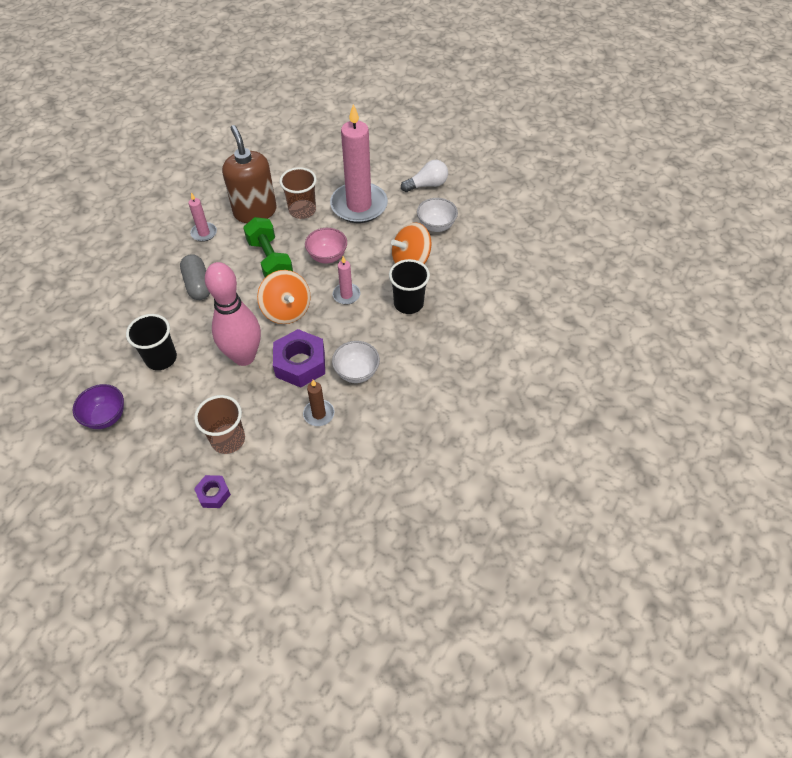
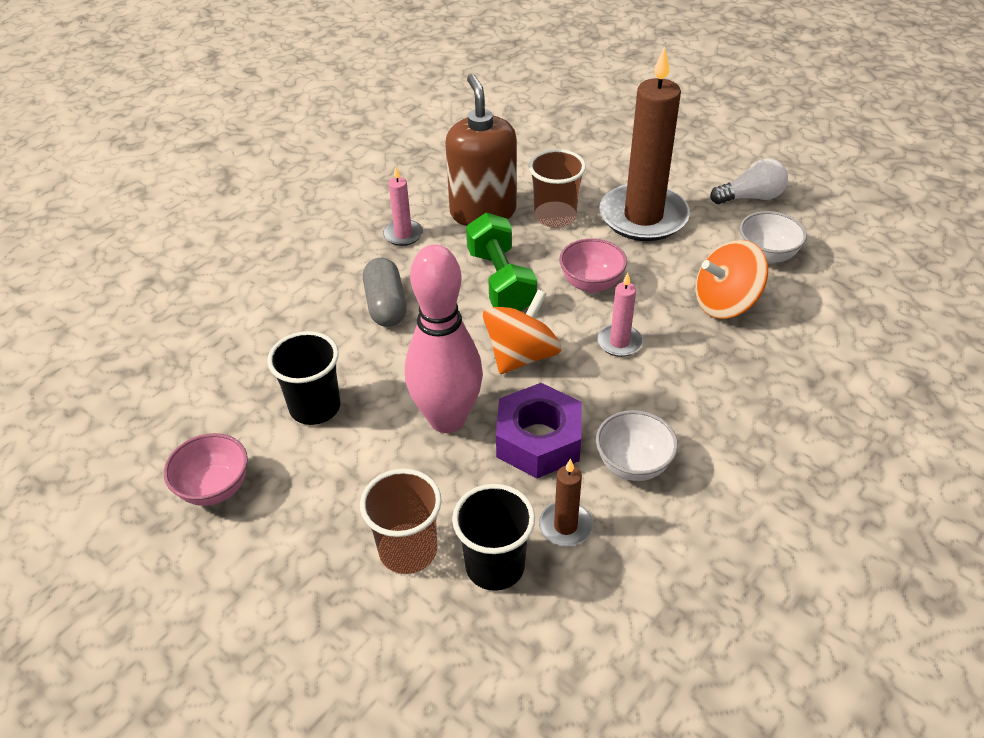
camera: 10 degrees right, 10 degrees down
purple bowl [73,384,124,429] -> pink bowl [164,433,248,506]
purple nut [194,475,231,508] -> none
orange spinning top [257,270,310,324] -> orange spinning top turned 120 degrees counterclockwise [483,289,561,374]
pink candle [330,104,388,223] -> brown candle [599,47,690,241]
black cup [389,259,430,314] -> black cup moved to [452,484,535,591]

